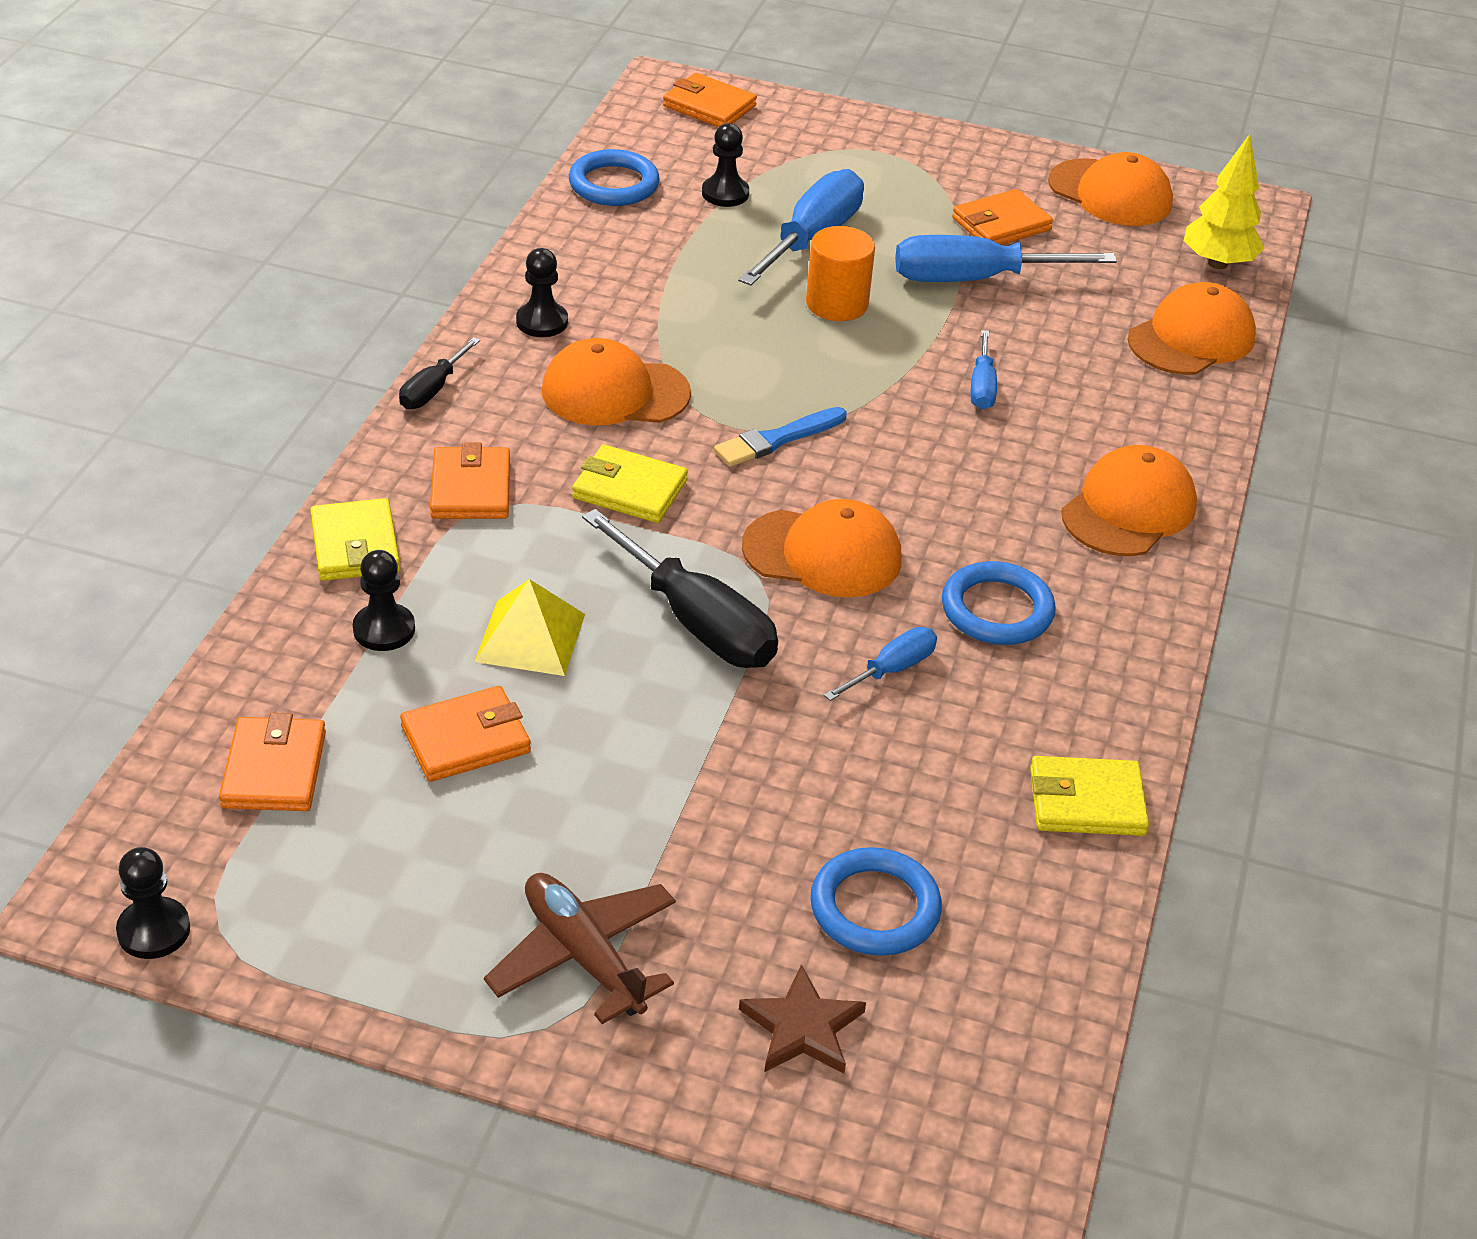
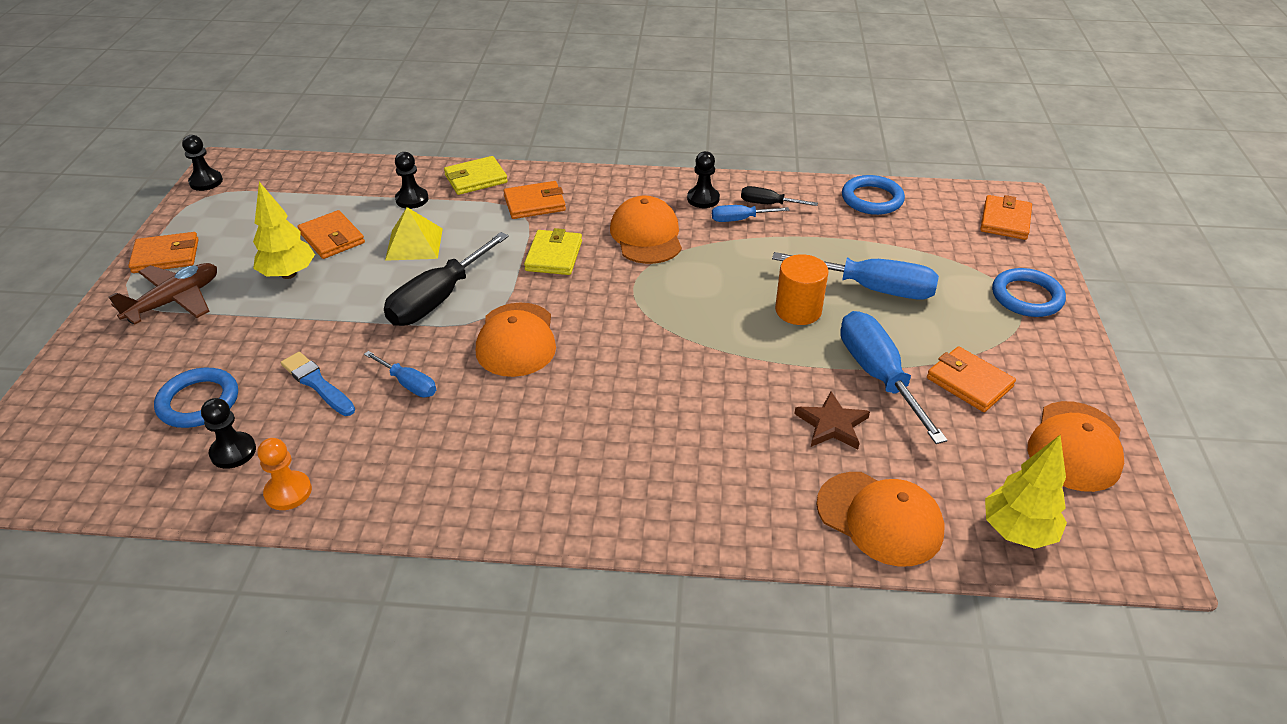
camera: 80 degrees right, 0 degrees up
orange wallet [219,713,326,811] -> orange wallet moved to [128,232,199,273]
black screwdriver [399,337,480,409] -> black screwdriver moved to [741,186,818,206]
black pawn [702,123,749,207] -> black pawn moved to [201,398,256,469]
blue brush [714,407,847,467] -> blue brush moved to [281,352,355,416]
brown star [739,964,866,1074] -> brown star moved to [794,391,870,449]
blue ring [942,561,1056,645] -> blue ring moved to [992,268,1066,317]
blue screwdriver [970,330,997,410] -> blue screwdriver moved to [712,205,789,222]
yellow wallet [1030,756,1149,836] -> orange pawn [258,438,312,510]
orange cap [1061,445,1197,556] -> none
none -> yellow tree [253,182,315,279]

